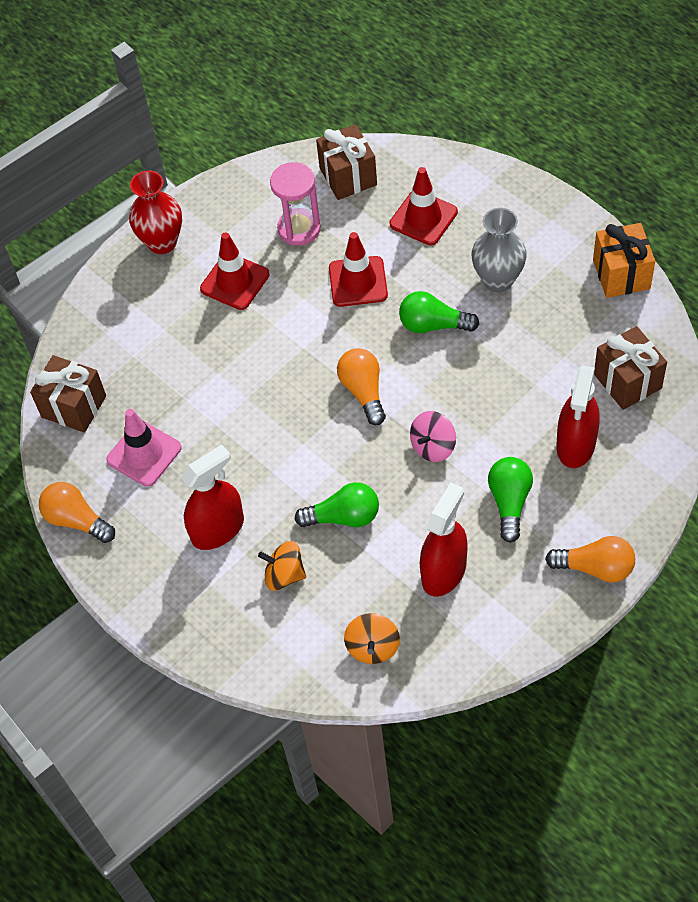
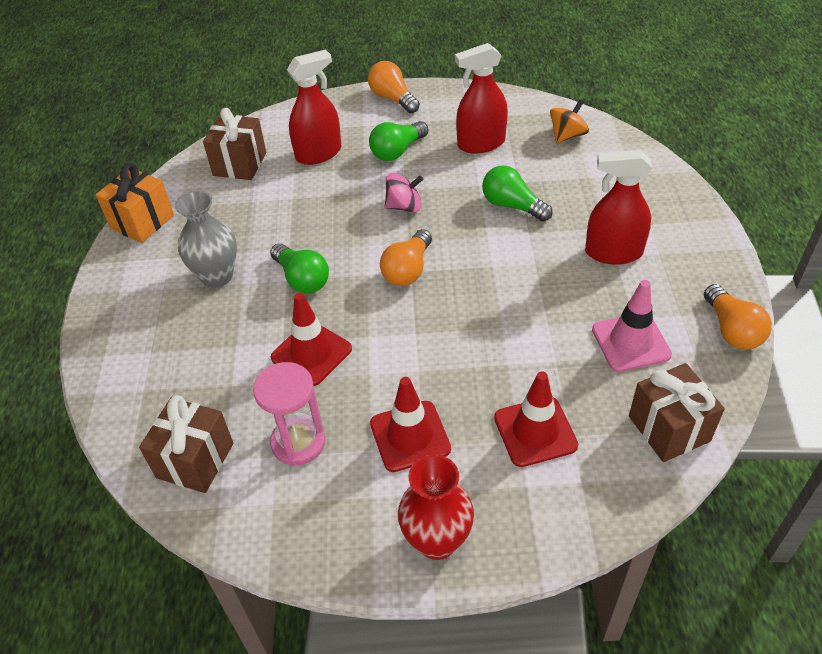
camera: 140 degrees left, 10 degrees down
orange spinning top [258,541,306,591] -> none
red traffic cone [390,167,458,245] -> red traffic cone moved to [494,372,578,467]

